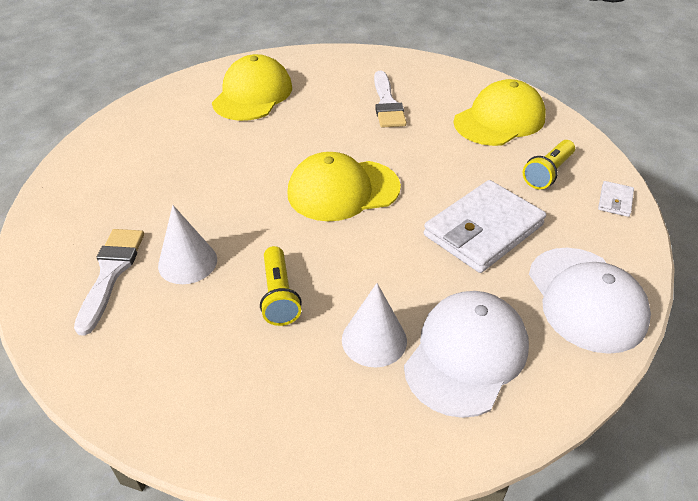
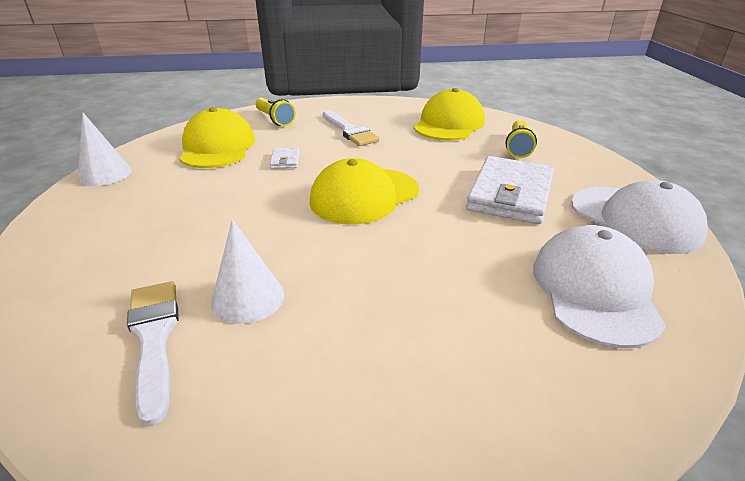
camera: 25 degrees left, 10 degrees down
yellow flashlight [260,246,302,326] -> yellow flashlight moved to [256,98,296,126]
white cone [342,283,407,368] -> white cone moved to [78,112,132,186]
white wallet [598,181,634,217] -> white wallet moved to [270,148,300,169]

